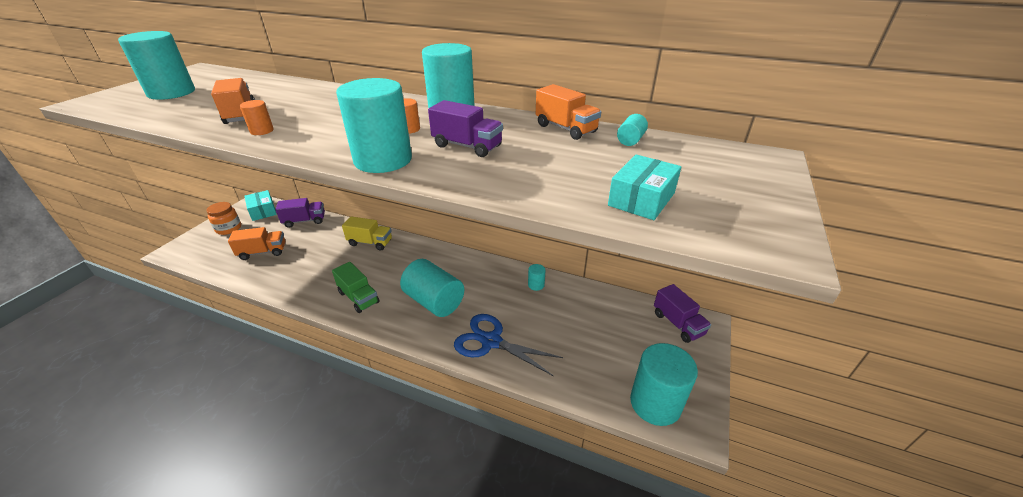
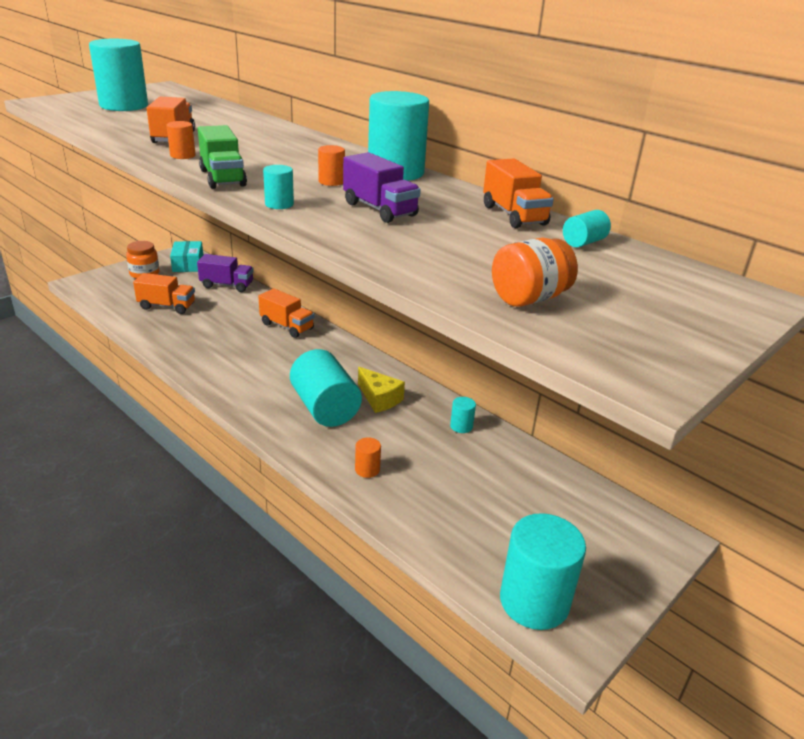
camera: 20 degrees right, 5 degrees down
green truck [332,262,379,313] -> green truck moved to [198,125,247,189]
turquoise cylinder [336,78,412,173] -> turquoise cylinder [263,165,294,209], size x0.44
yellow truck [342,216,392,251] -> orange truck [258,288,314,338]
blue scissors [454,314,563,376] -> orange cylinder [355,437,381,478]
turquoise box [608,155,681,220] -> orange jar [492,238,578,307]
purple truck [654,284,711,343] -> none
none -> yellow cheese [358,367,405,413]

